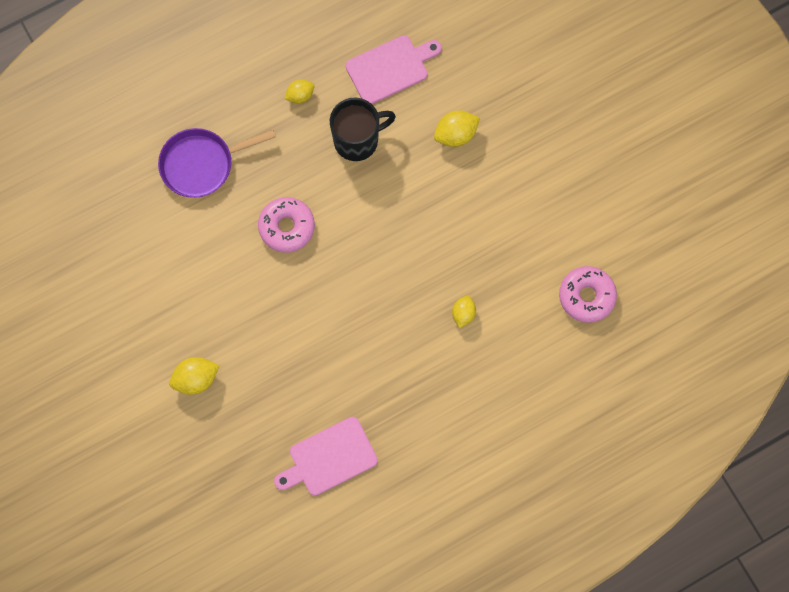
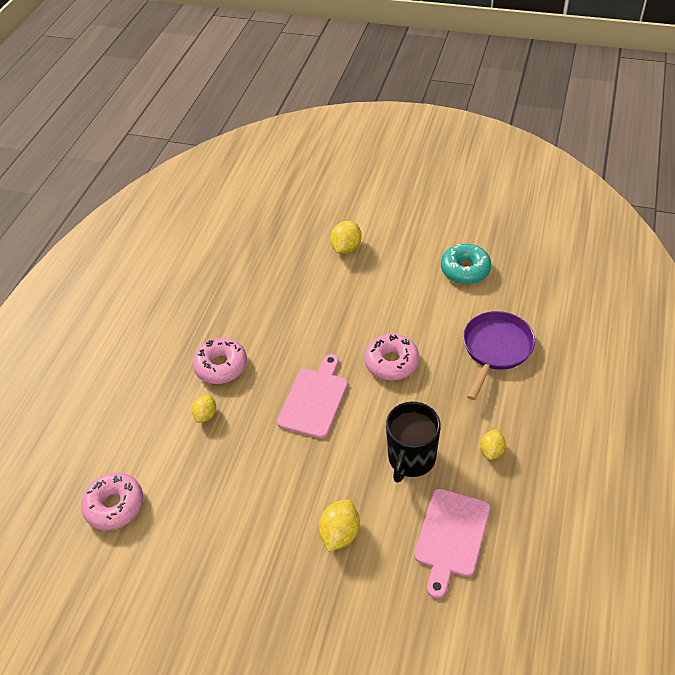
camera: 140 degrees right, 25 degrees down
pink cutting board [274,417,378,495] -> pink cutting board moved to [277,354,348,439]
yellow lemon [452,295,476,328] -> yellow lemon turned 45 degrees clockwise [192,395,216,423]
none -> pink donut [192,337,247,384]
none -> turquoise donut [441,244,491,284]

